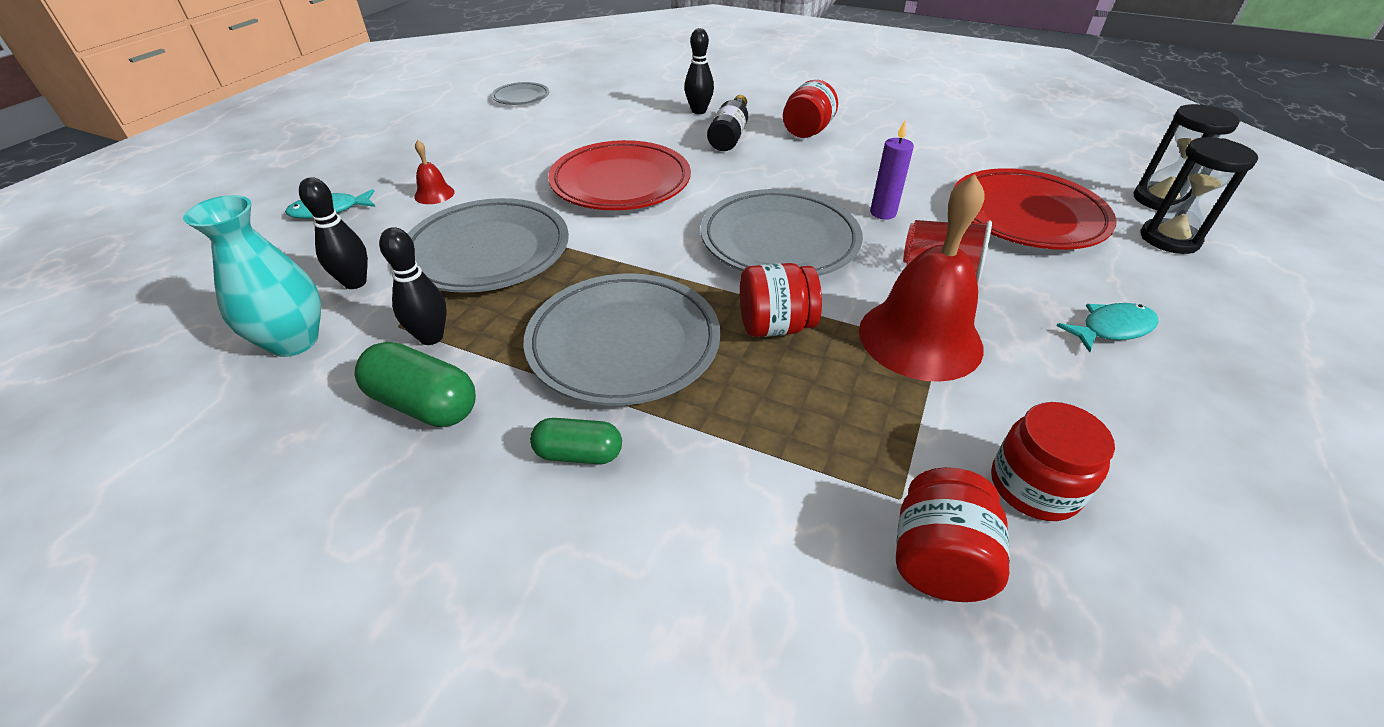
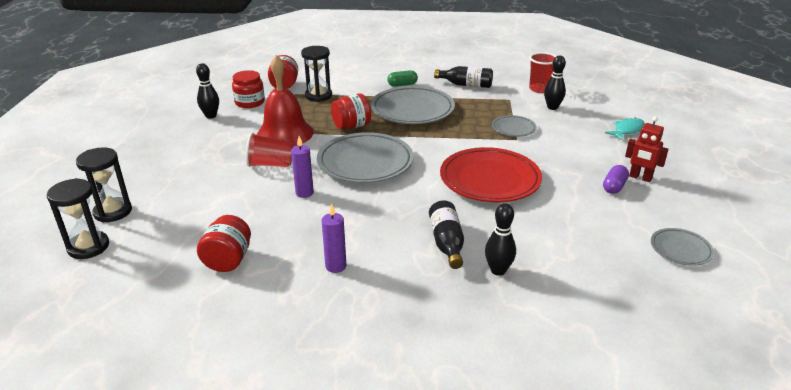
camera: 160 degrees right, 10 degrees down
turquoise vase [183,195,321,357] -> red cup [529,52,556,93]
green capsule [354,342,476,427] -> black bottle [434,66,493,88]
black bowling pin [379,227,447,345] -> black bowling pin moved to [196,63,219,119]
grey plate [407,198,569,293] -> grey plate [492,115,537,137], size x0.50
red bell [414,140,455,204] -> none
red jar [783,80,838,138] -> red jar moved to [197,215,251,272]
red plate [953,168,1117,250] -> none
turquoise fish [1056,303,1159,353] -> none
none -> black hourglass [301,46,332,102]
none -> purple candle [322,203,346,273]
none -> purple capsule [603,165,629,194]
none -> red robot [625,117,668,182]

